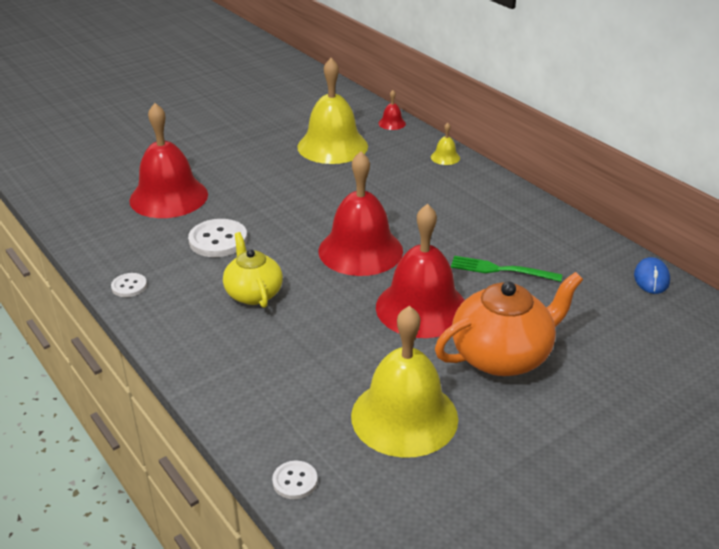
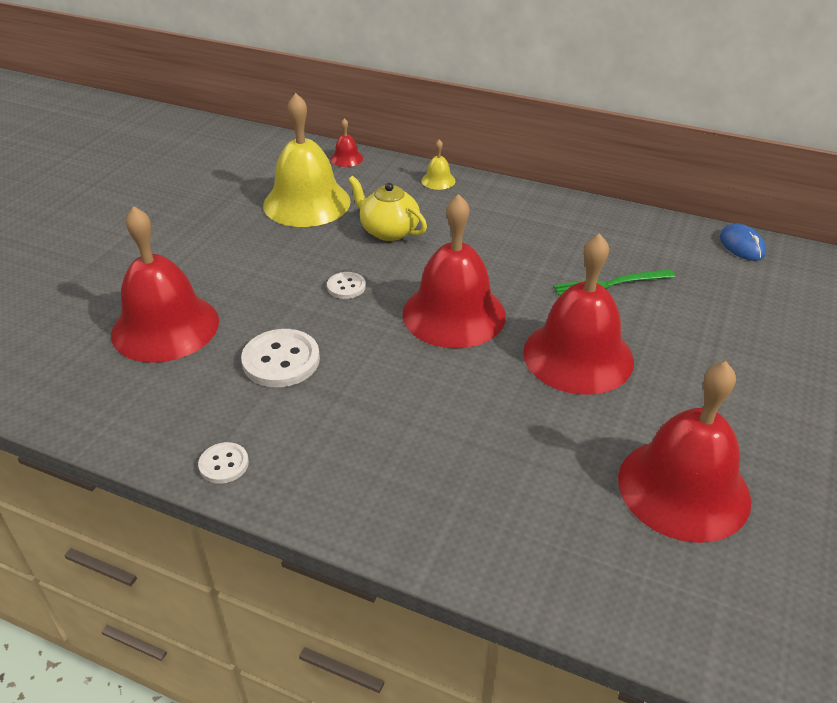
camera: 30 degrees left, 5 degrees up
yellow teapot [223,232,283,308] -> yellow teapot moved to [348,176,427,241]
white button [272,461,318,499] -> white button moved to [327,272,366,299]
yellow bell [351,306,458,458] -> red bell [618,361,751,543]
orange teapot [435,272,583,376] -> none

